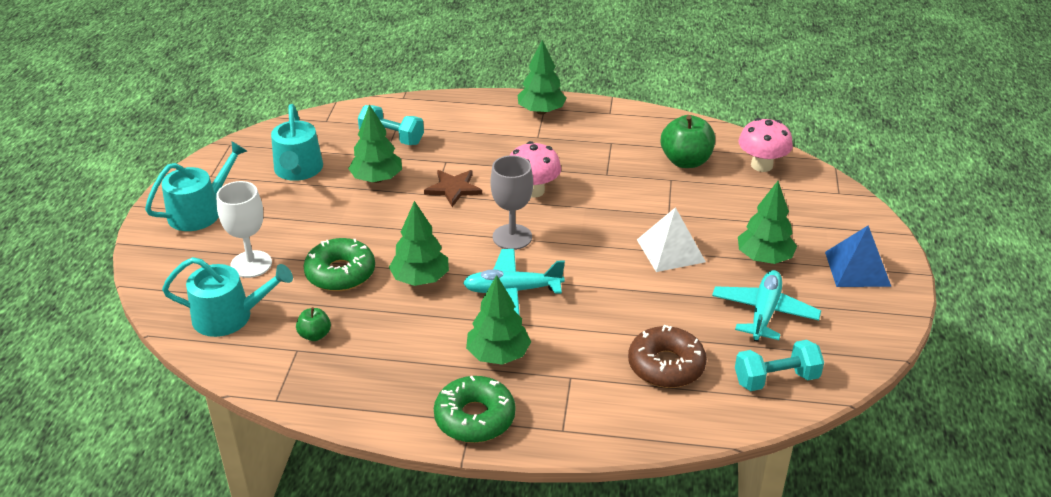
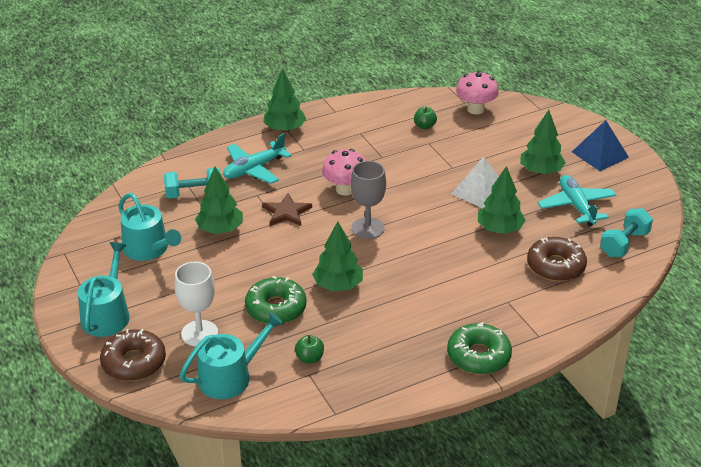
camera: 35 degrees left, 0 degrees up
turquoise plane [463,249,565,316] -> turquoise plane moved to [223,133,292,184]
green tree [466,275,531,365] -> green tree moved to [478,166,526,234]
green apple [661,115,715,168] -> green apple [414,107,437,129], size x0.52
none -> brown donut [100,328,166,381]

